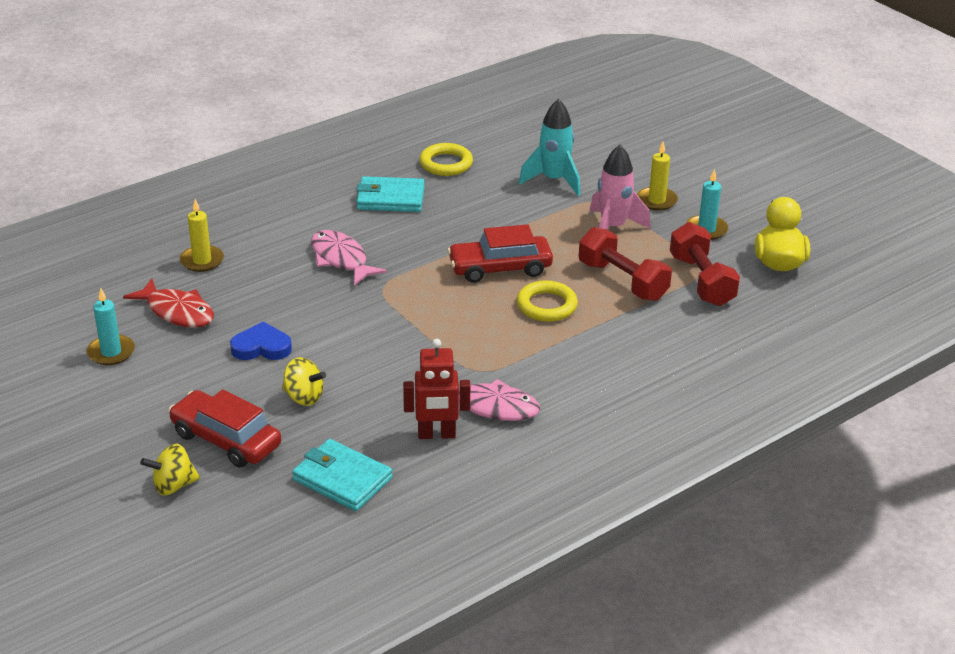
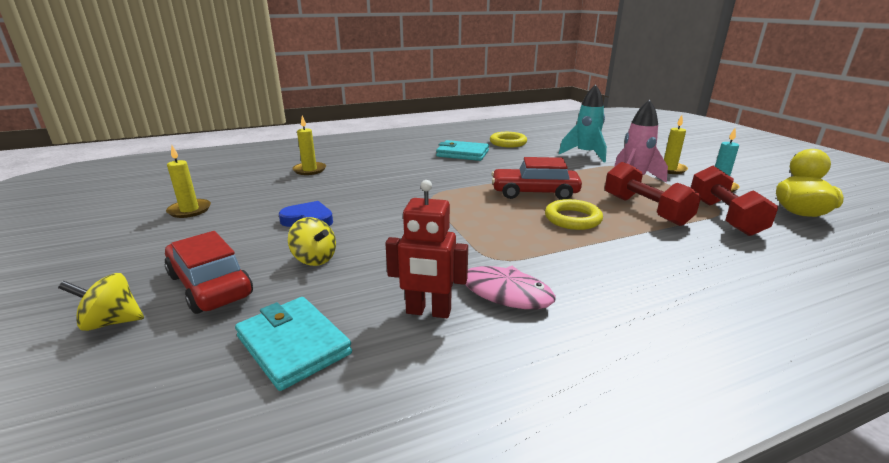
camera: 15 degrees right, 10 degrees down
turquoise candle [86,288,135,365] -> yellow candle [166,146,211,218]
red fish [123,278,214,328] -> none
pink fish [311,230,387,286] -> none

